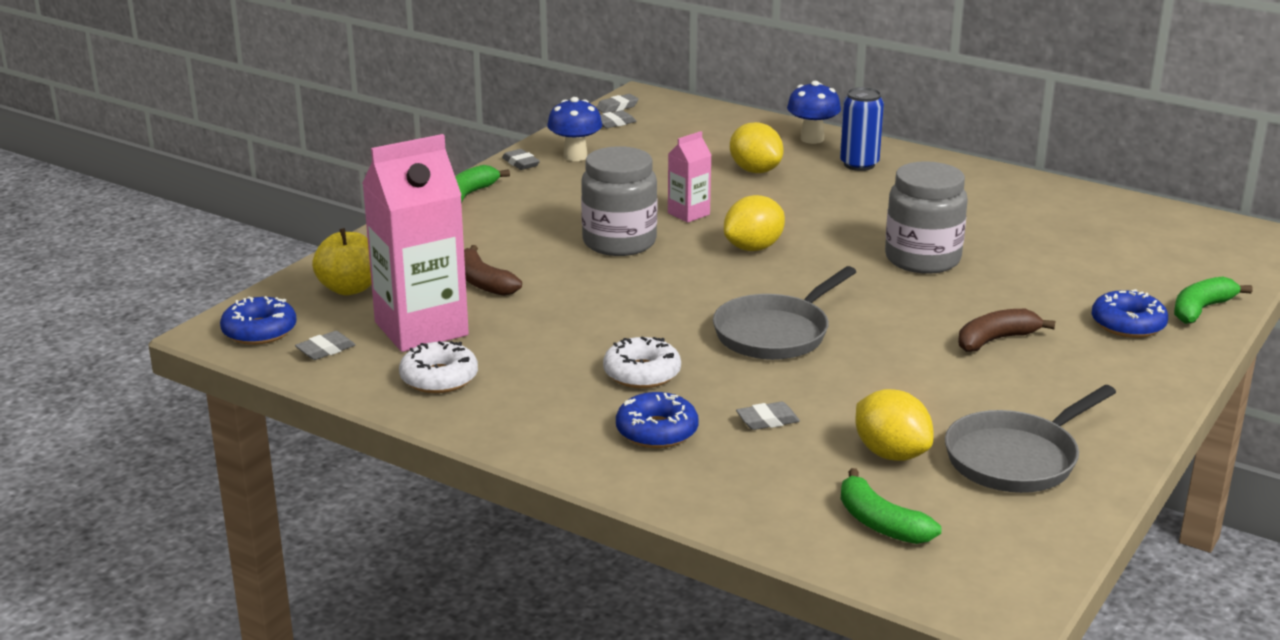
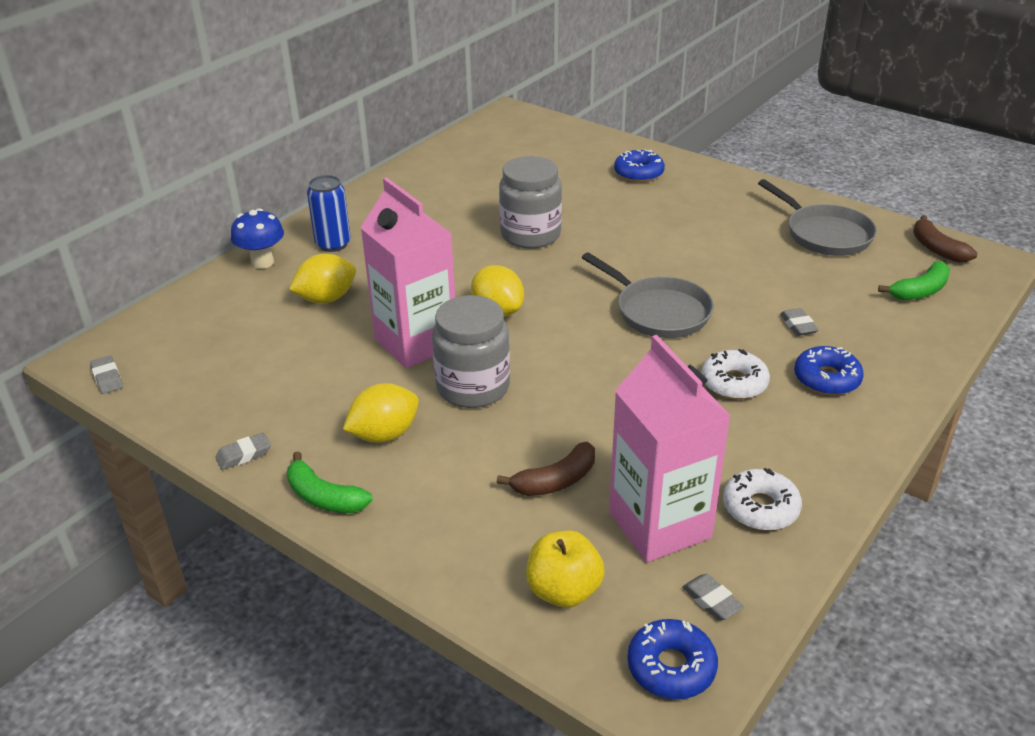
camera: 85 degrees left, 10 degrees up
blue mushroom [547,97,602,161] -> none
grey eraser [600,110,637,128] -> none
pink carton [668,131,711,223] -> pink carton [360,177,455,368], size x2.07
yellow lemon [855,389,933,461] -> yellow lemon moved to [343,383,419,443]
brown banana [958,309,1055,352] -> brown banana moved to [913,215,977,263]
green banana [1174,276,1252,324] -> none

